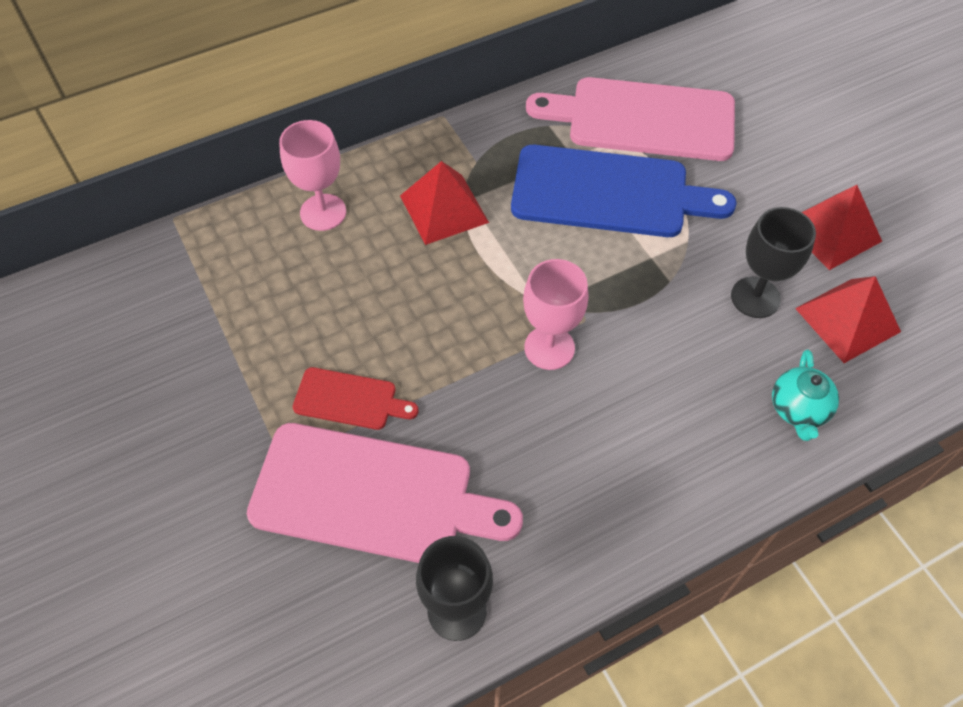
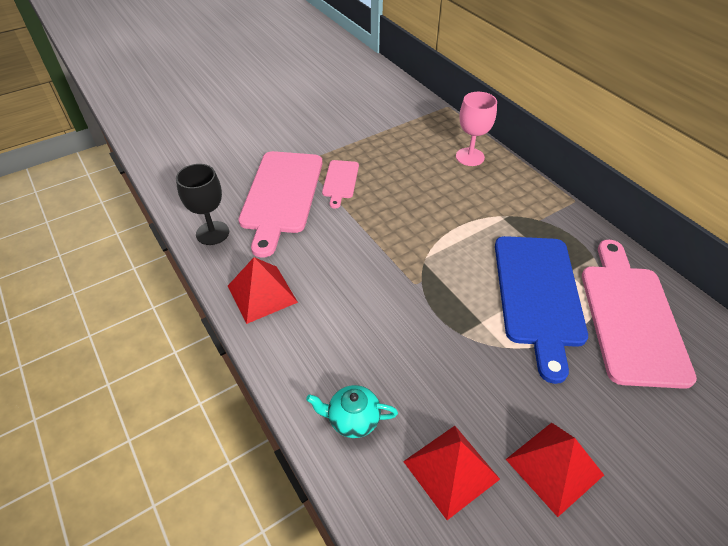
camera: 85 degrees right, 10 degrees down
red cutting board [293,367,419,430] -> pink cutting board [322,160,359,209]
red pyramid [400,161,489,245] -> red pyramid moved to [228,257,298,324]
pink goblet [523,259,589,370] -> none
black goblet [731,207,816,318] -> none

